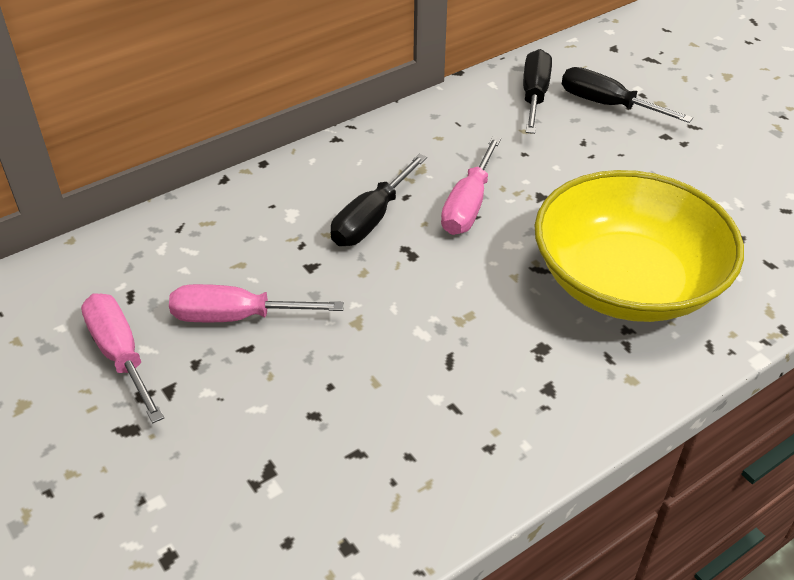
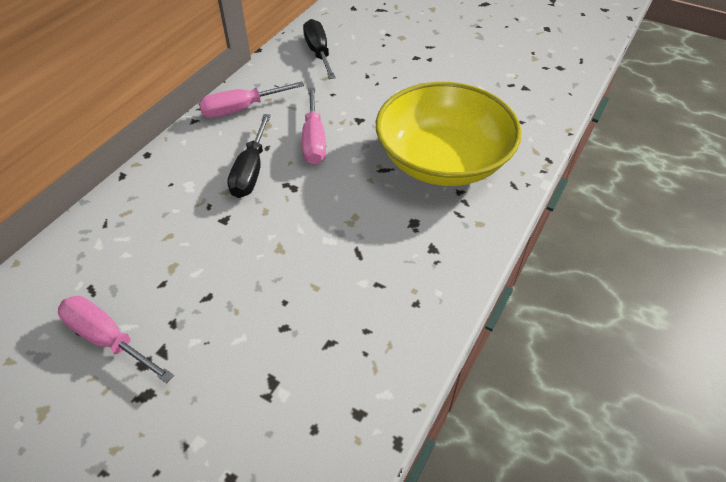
camera: 25 degrees left, 5 degrees up
pink screwdriver [169,284,344,322] -> pink screwdriver moved to [199,81,304,118]
black screwdriver [562,67,693,123] -> none

